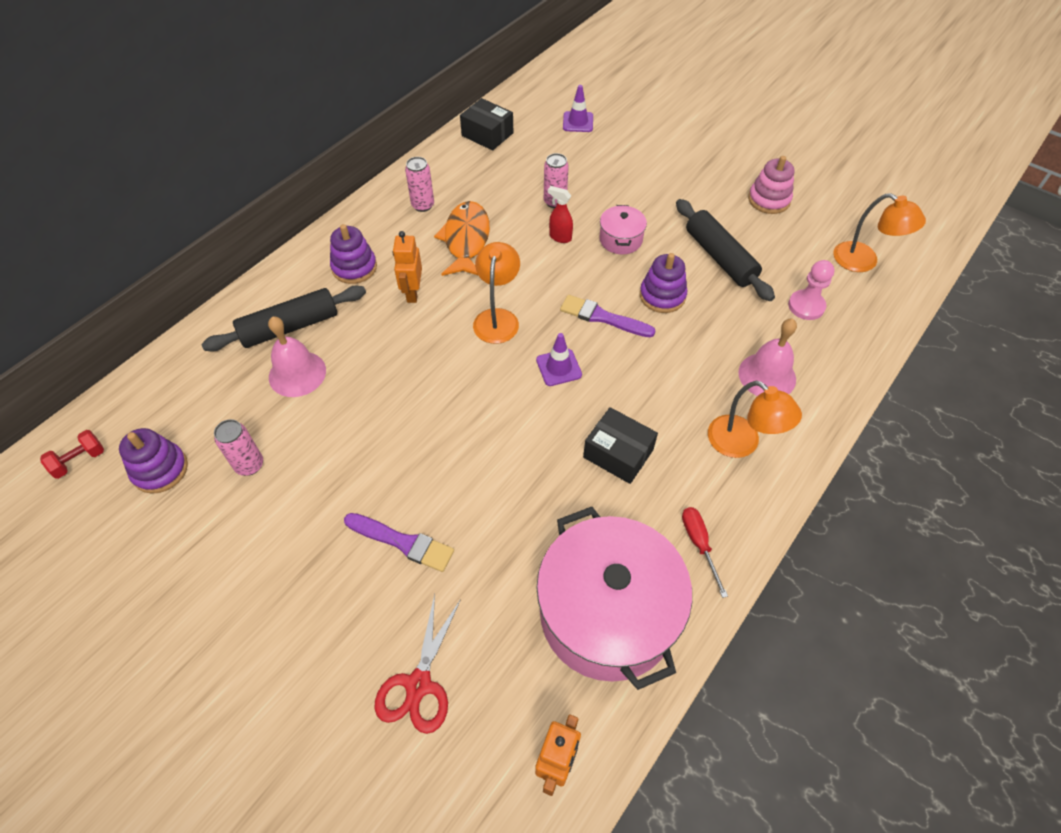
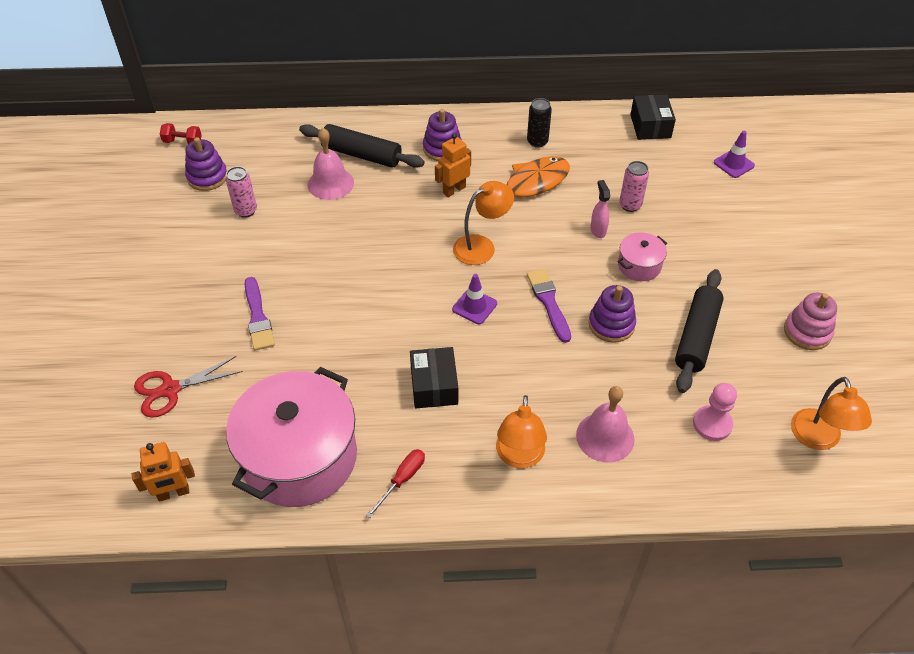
camera: 50 degrees right, 5 degrees down
pink can [405,157,434,212] -> black can [527,98,552,148]
red spray bottle [548,186,573,243] -> pink spray bottle [590,180,610,238]

